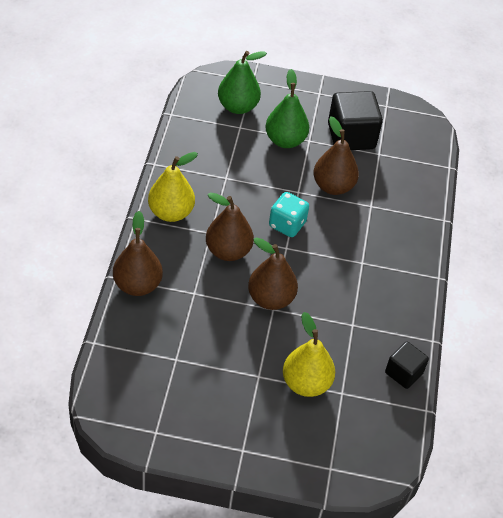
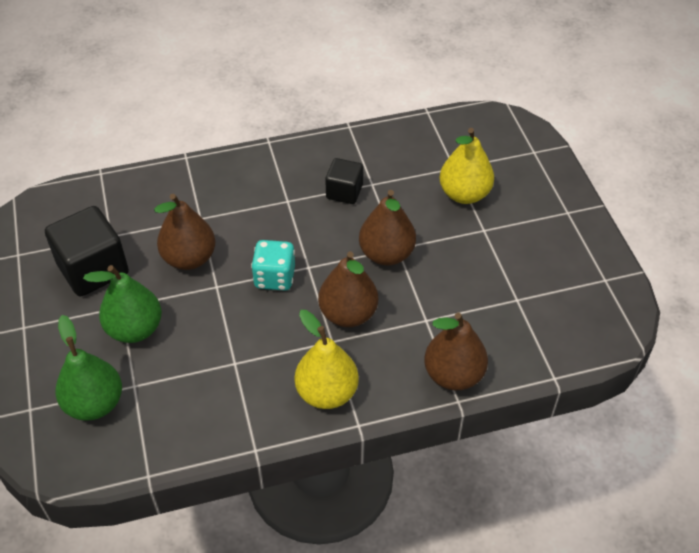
camera: 110 degrees left, 0 degrees up
black cube [385,342,429,389] -> black cube moved to [325,158,363,204]

